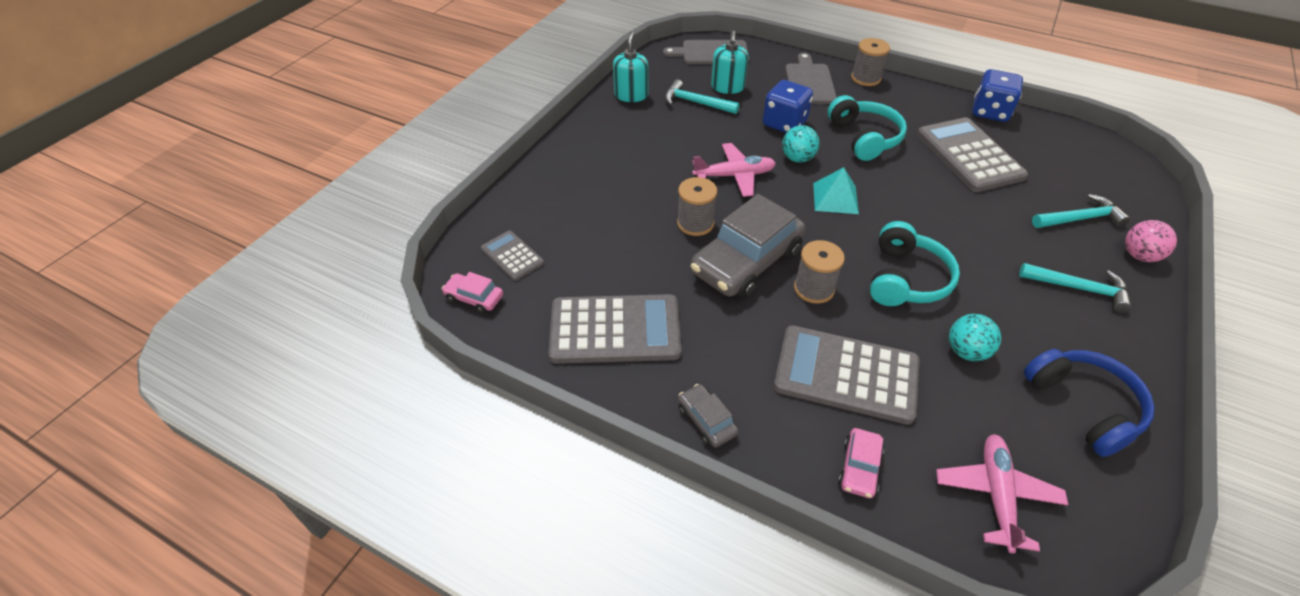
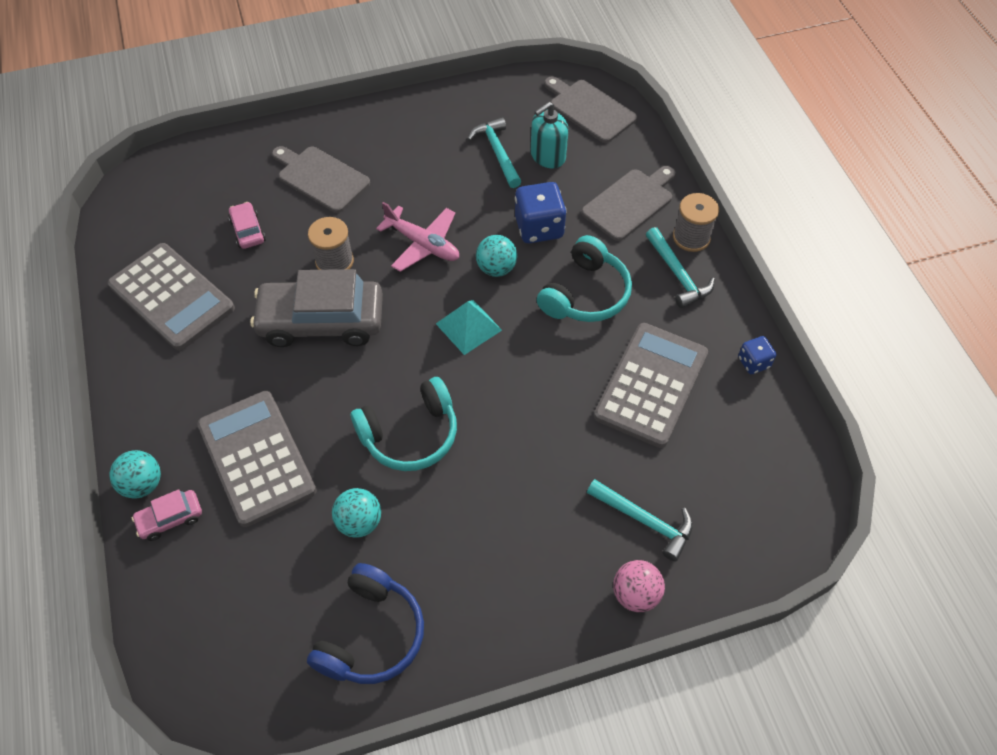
camera: 45 degrees right, 10 degrees up
pink car [442,272,503,314] -> pink car moved to [228,202,266,249]
grey calculator [481,231,544,281] -> none
turquoise soap dispenser [613,31,648,102] -> none
grey car [678,384,738,447] -> none
grey spool [794,240,845,304] -> none
pink plane [936,434,1068,553] -> none
blue dice [972,69,1023,122] -> blue dice [738,336,776,374], size x0.56
turquoise hammer [1019,263,1132,313] -> turquoise hammer moved to [646,227,715,308]
none -> turquoise ball [109,450,161,498]
none -> grey cutting board [272,146,370,213]

